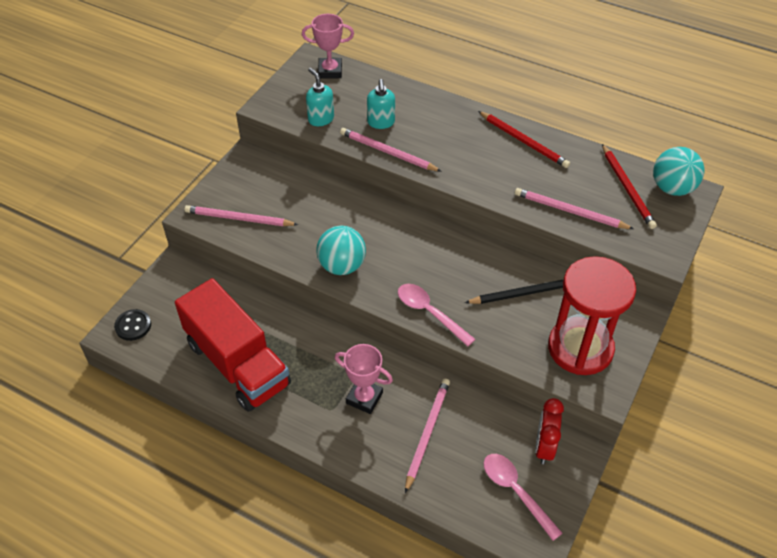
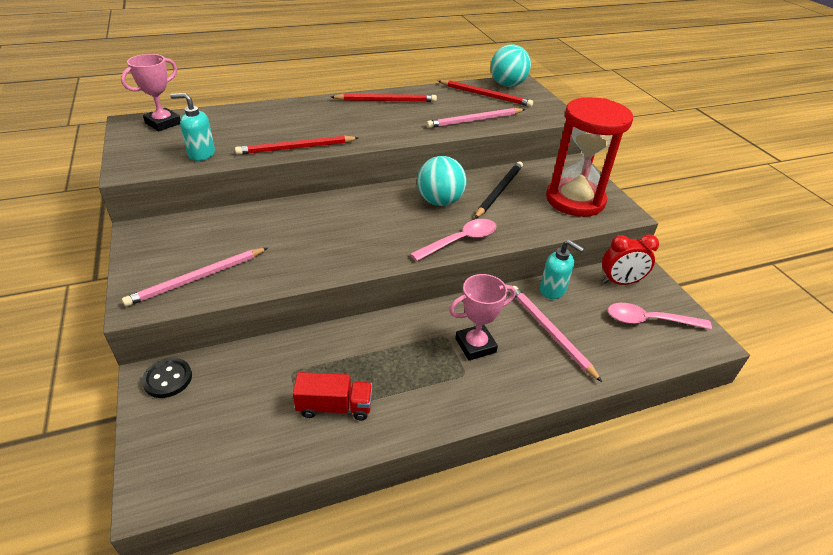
camera: 50 degrees left, 10 degrees down
black button [114,309,151,341] -> black button moved to [142,358,192,398]
red truck [175,278,291,412] -> red truck [293,372,372,421], size x0.45
turquoise ball [316,226,366,275] -> turquoise ball moved to [417,156,467,206]
pink pencil [340,128,442,172] -> red pencil [235,136,358,155]
turquoise soap dispenser [367,79,395,129] -> turquoise soap dispenser moved to [540,240,584,299]
pink spoon [398,284,476,347] -> pink spoon turned 150 degrees clockwise [410,219,497,261]
red clock [535,398,564,464] -> red clock turned 60 degrees counterclockwise [602,234,659,285]

